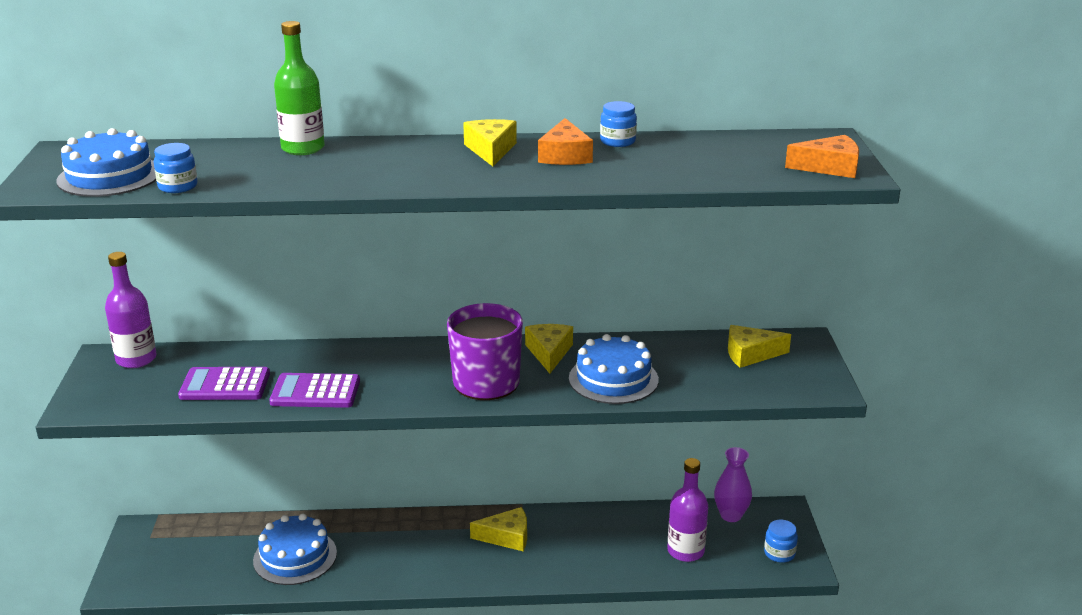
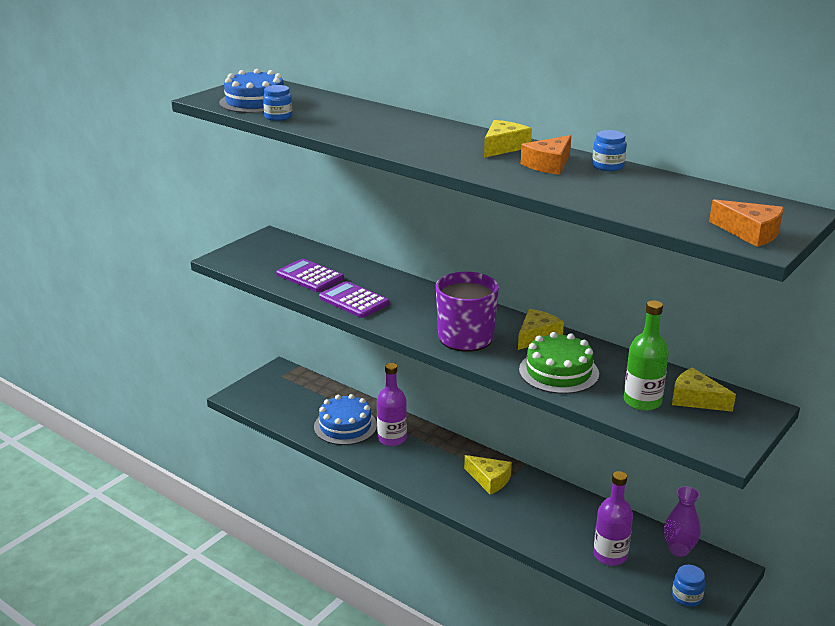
camera: 40 degrees right, 0 degrees up
purple bottle [105,252,156,368] -> purple bottle moved to [377,363,407,446]
green bottle [274,21,325,155] -> green bottle moved to [624,300,669,411]
blue cake [569,334,659,404] -> green cake [519,332,599,394]

